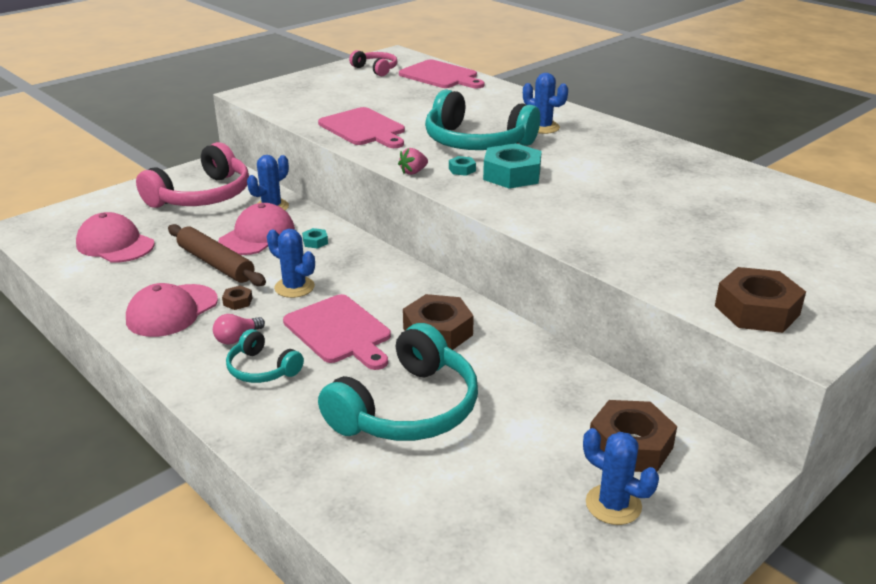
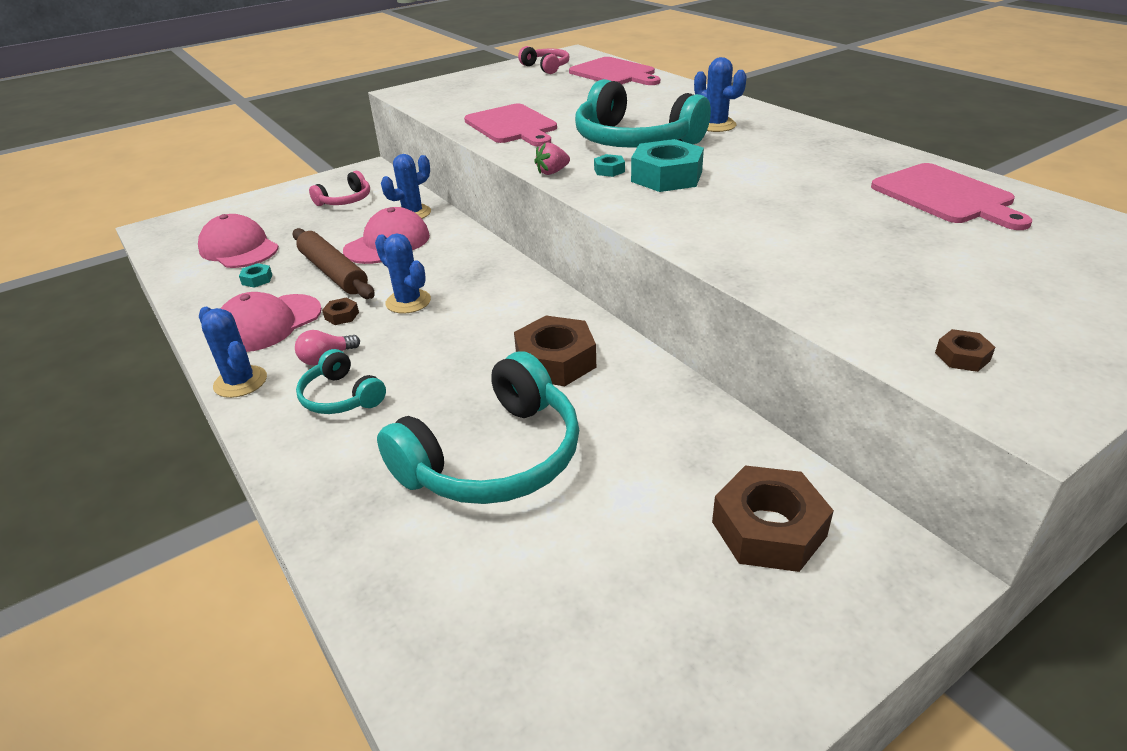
camera: 10 degrees right, 5 degrees up
pink headphones [136,142,249,208] -> pink headphones [309,171,370,206], size x0.51
pink cutting board [283,294,391,370] -> pink cutting board moved to [871,163,1032,230]
turquoise nut [302,228,328,249] -> turquoise nut moved to [239,263,272,288]
blue cactus [583,428,659,525] -> blue cactus moved to [199,307,267,398]
brown nut [715,267,806,333] -> brown nut [935,329,995,372], size x0.45

